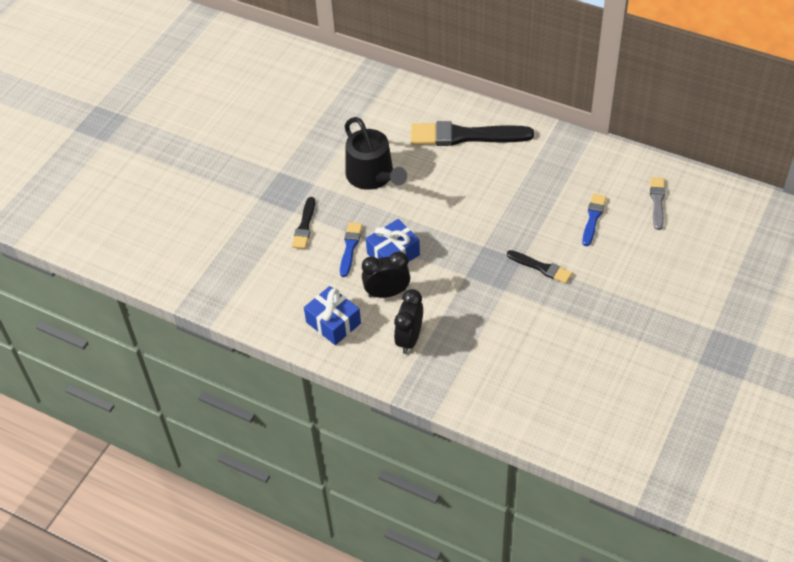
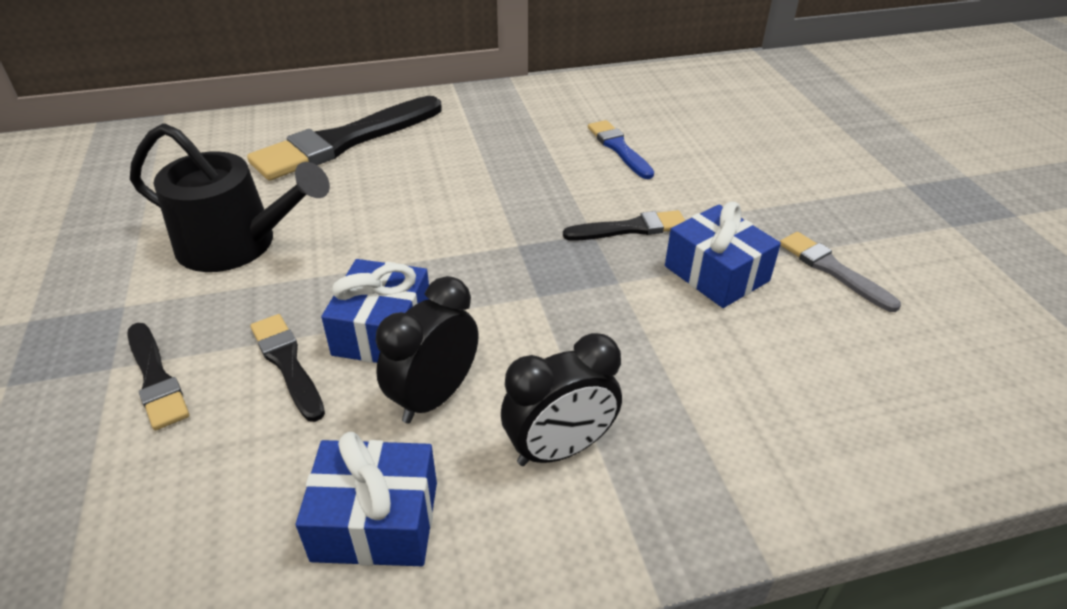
camera: 45 degrees left, 10 degrees down
blue brush [340,222,363,277] -> black brush [250,314,325,422]
black clock [394,289,423,354] -> black clock turned 90 degrees counterclockwise [501,333,622,466]
grey brush [650,177,666,230] -> grey brush moved to [780,232,901,312]
none -> blue gift [665,202,781,308]

